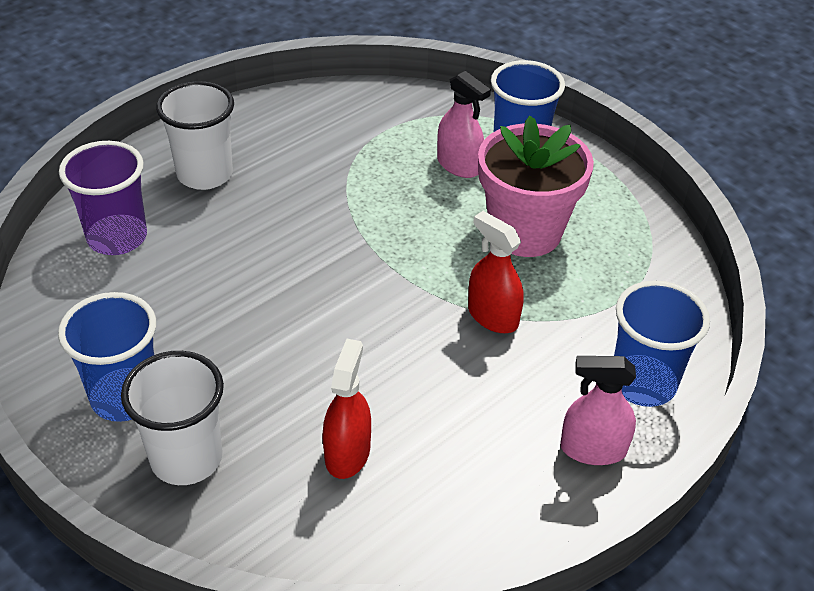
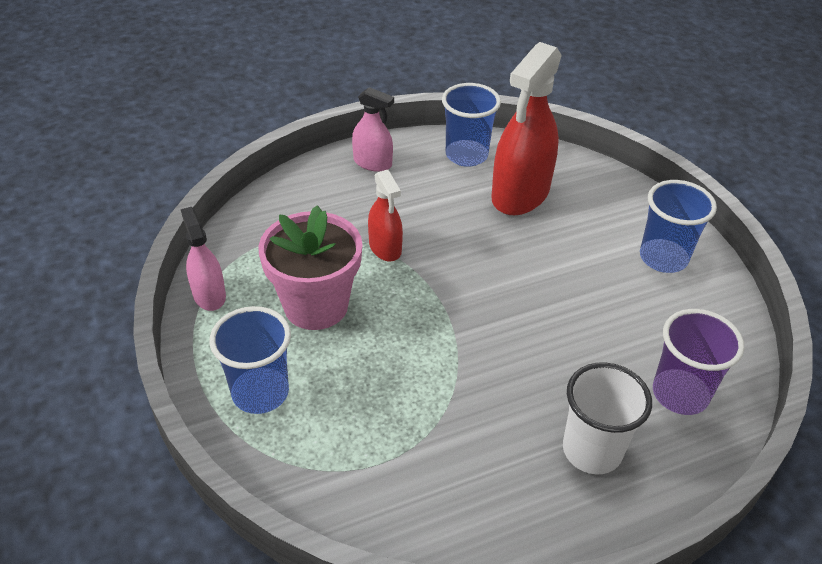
camera: 160 degrees left, 0 degrees up
white cup [121,351,224,485] -> none
red spray bottle [322,339,371,479] -> red spray bottle [491,42,562,215], size x1.87
pink spray bottle [437,71,491,178] -> pink spray bottle moved to [181,207,226,311]
blue cup [614,281,710,407] -> blue cup moved to [442,83,501,167]

